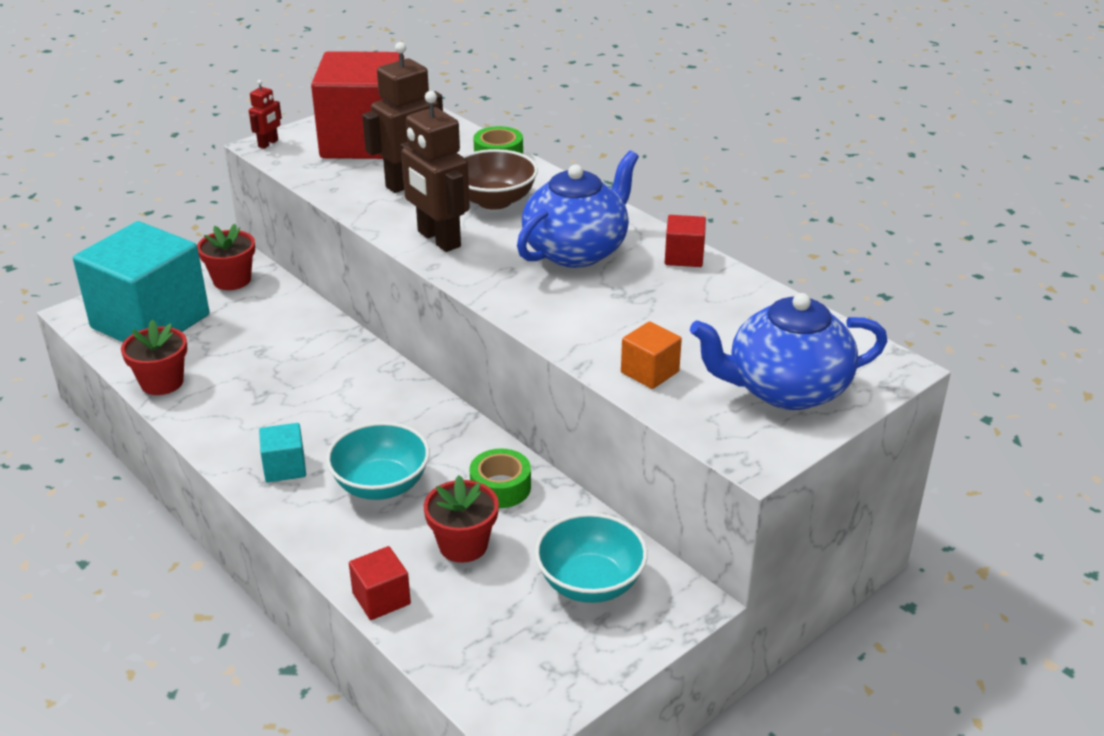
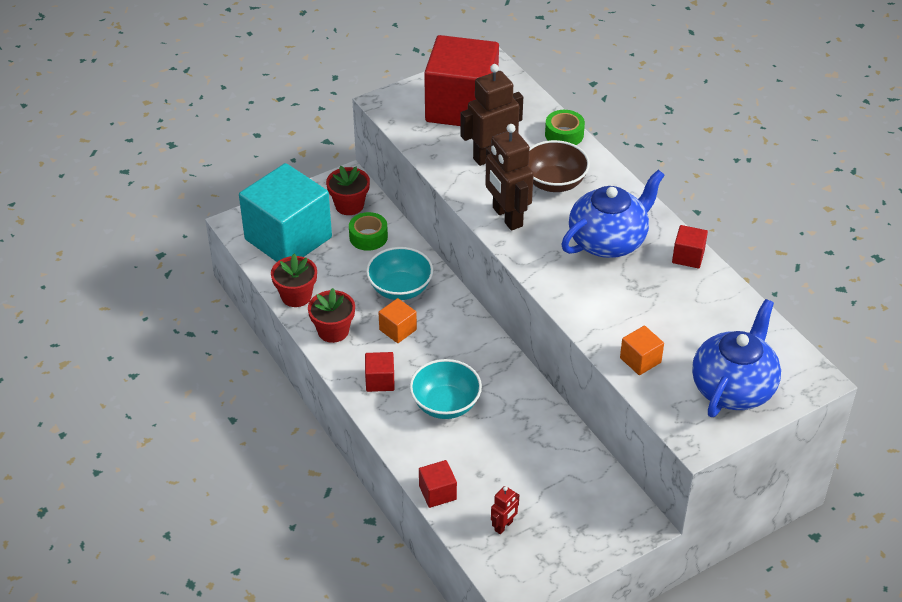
camera: 10 degrees right, 10 degrees up
red robot [249,80,282,149] -> red robot moved to [491,486,519,534]
turquoise cube [259,423,306,482] -> red cube [365,352,395,392]
red flower pot [424,475,499,563] -> red flower pot moved to [308,288,355,343]
green tape [469,448,531,508] -> green tape moved to [349,212,388,251]
turquoise bowl [535,513,648,603] -> turquoise bowl moved to [366,247,433,300]
blue teapot [690,293,887,410] -> blue teapot turned 120 degrees clockwise [692,299,781,417]
none -> orange cube [378,298,417,343]

